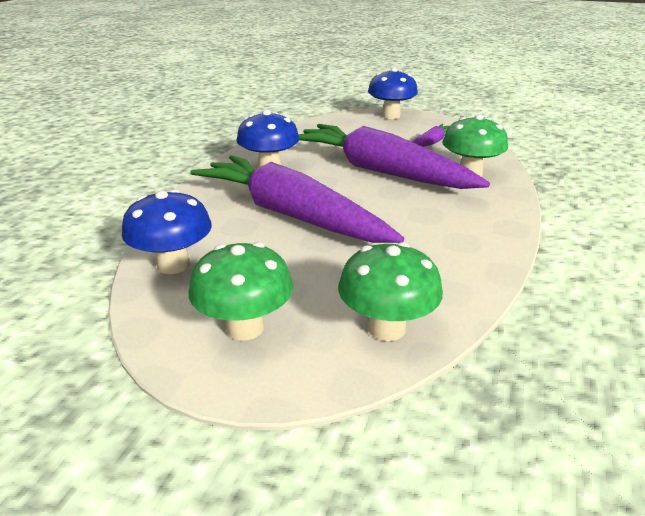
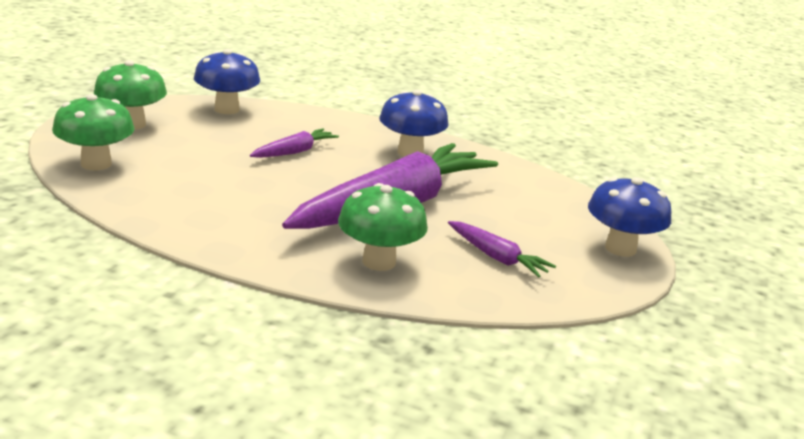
camera: 90 degrees right, 5 degrees down
purple carrot [190,155,404,243] -> purple carrot [250,128,339,158], size x0.43

